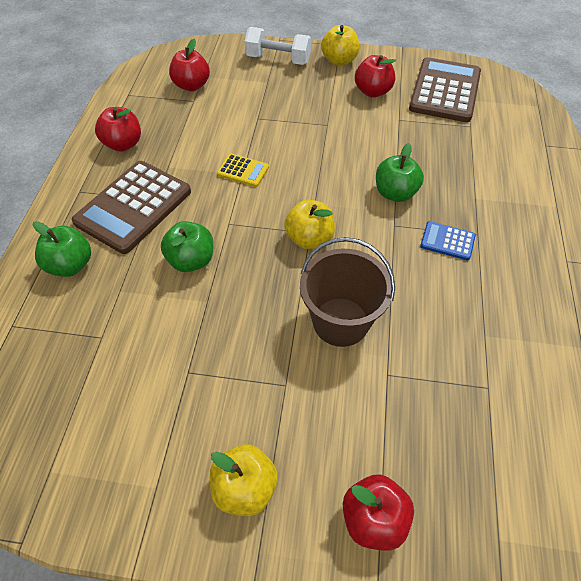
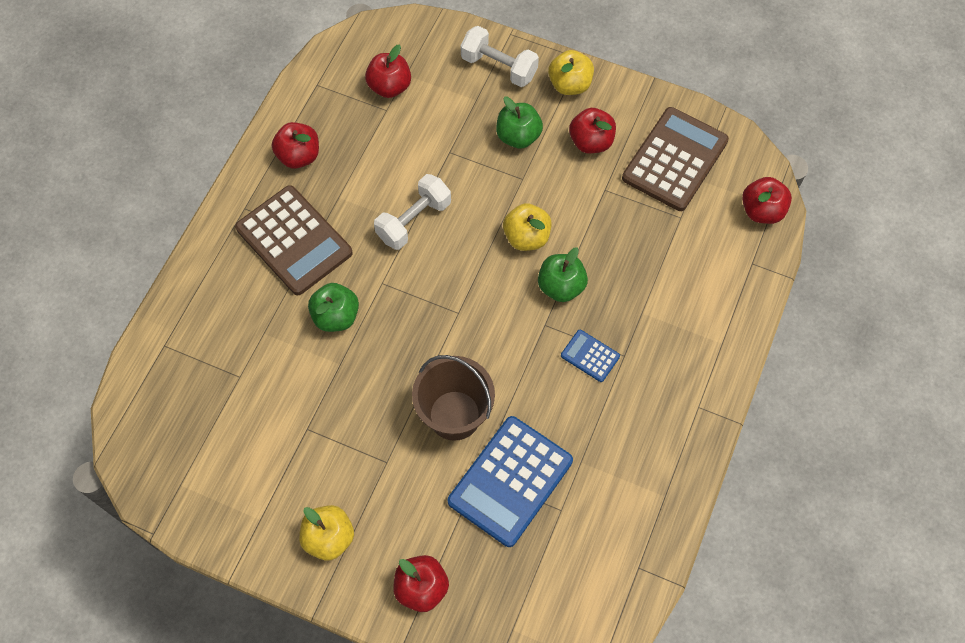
camera: 15 degrees right, 10 degrees up
green apple [33,221,91,277] -> green apple moved to [496,97,543,148]
brown calculator [72,161,191,254] -> brown calculator turned 90 degrees counterclockwise [235,185,353,295]
yellow calculator [217,154,269,187] -> white dumbbell [374,174,451,250]
yellow apple [284,200,335,249] -> yellow apple moved to [503,203,552,251]
none -> blue calculator [448,416,573,547]
none -> red apple [742,177,792,224]

